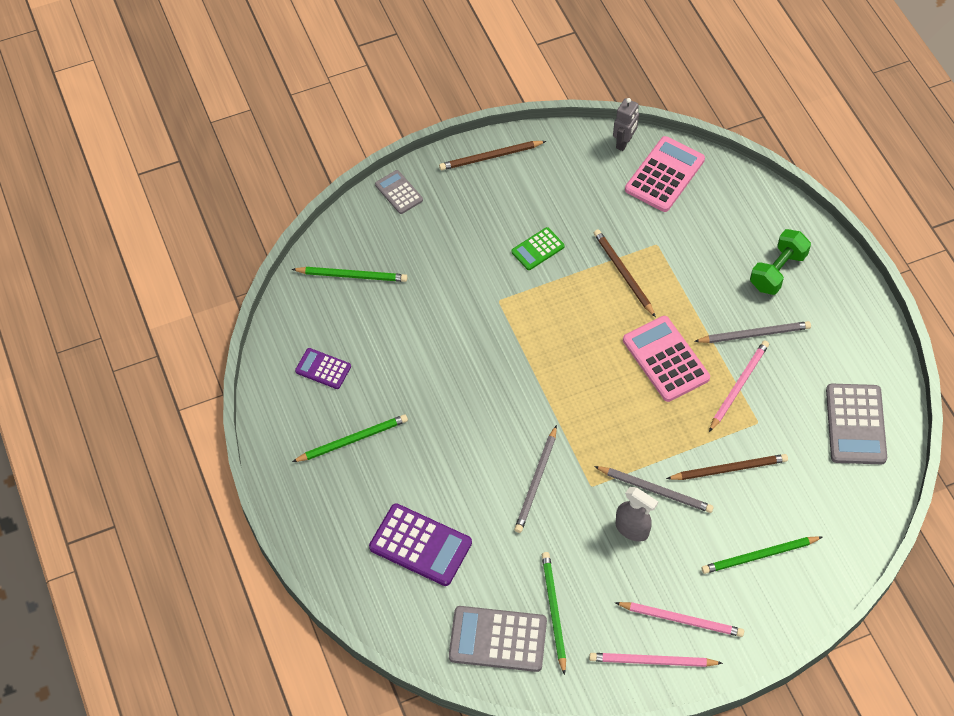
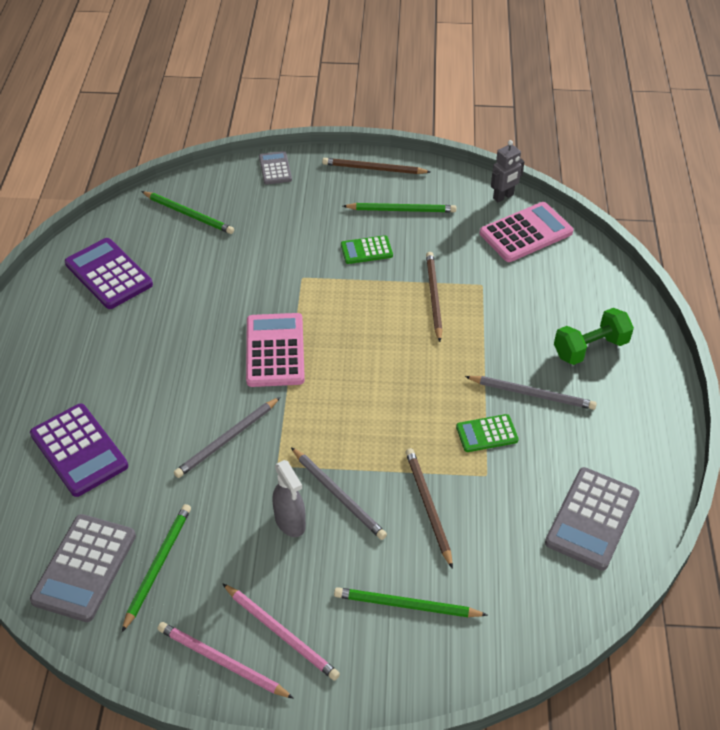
camera: 25 degrees right, 10 degrees down
green pencil [292,414,408,462] -> green pencil moved to [343,203,456,212]
purple calculator [295,348,351,389] -> purple calculator [65,238,153,309], size x1.73
grey calculator [449,606,547,672] -> grey calculator turned 105 degrees counterclockwise [30,514,136,622]
pink calculator [623,316,710,402] -> pink calculator moved to [246,313,305,387]
brown pencil [666,454,788,480] -> brown pencil turned 120 degrees counterclockwise [406,448,453,569]
pink pencil [709,341,769,432] -> green calculator [456,414,519,452]

